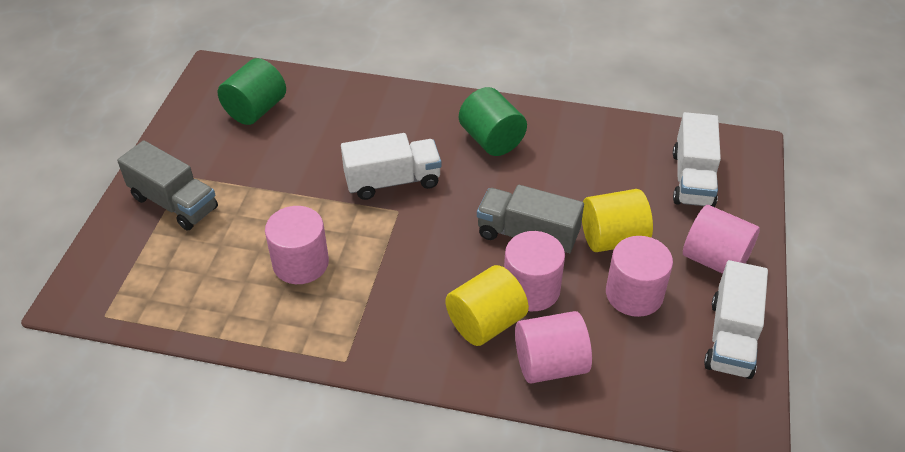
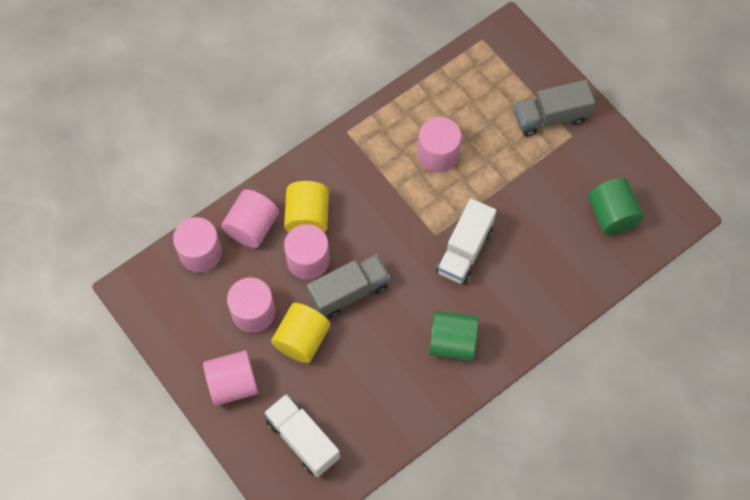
camera: 130 degrees right, 20 degrees up
white truck [704,260,768,379] -> none
none -> pink cylinder [173,217,222,273]

